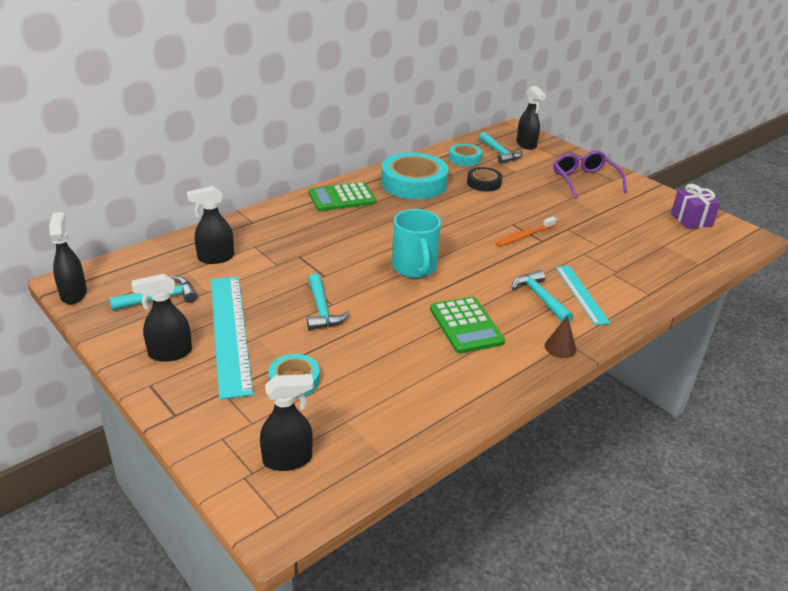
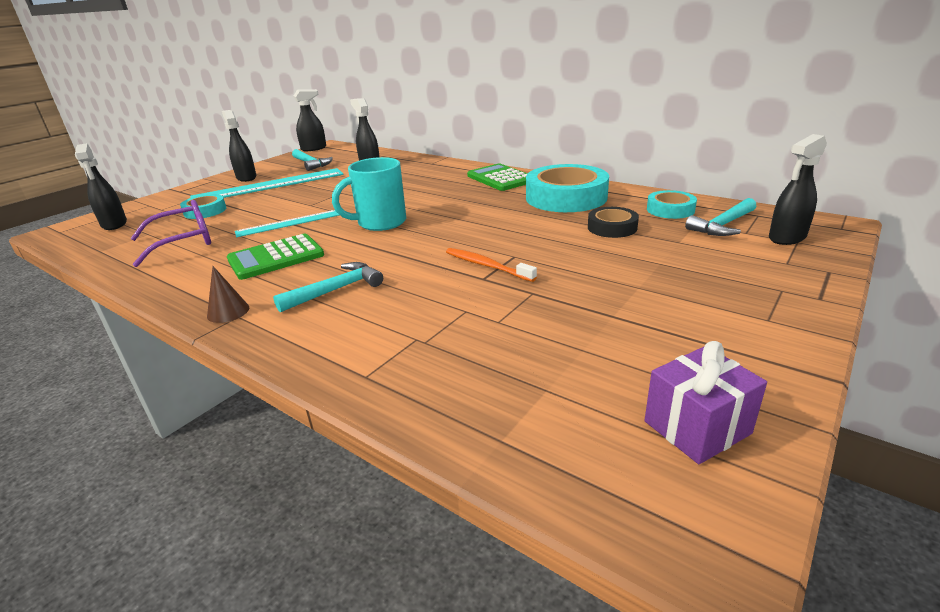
camera: 80 degrees right, 5 degrees down
turquoise hammer [307,274,350,330] -> none
purple glasses [553,150,627,198] -> purple glasses moved to [131,200,211,267]
turquoise ruler [555,266,610,325] -> turquoise ruler moved to [235,210,339,237]

